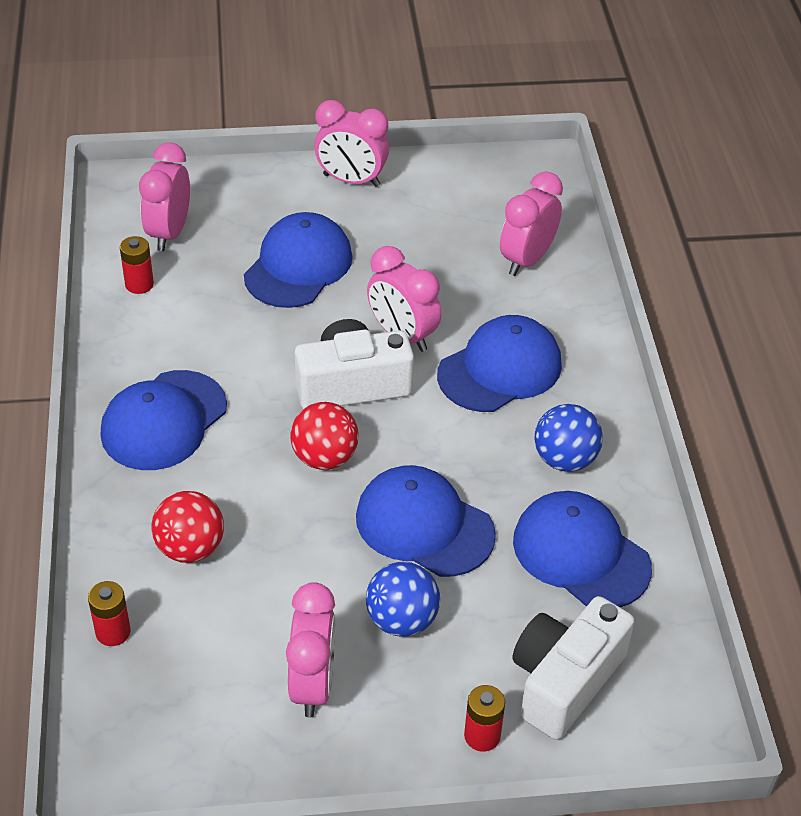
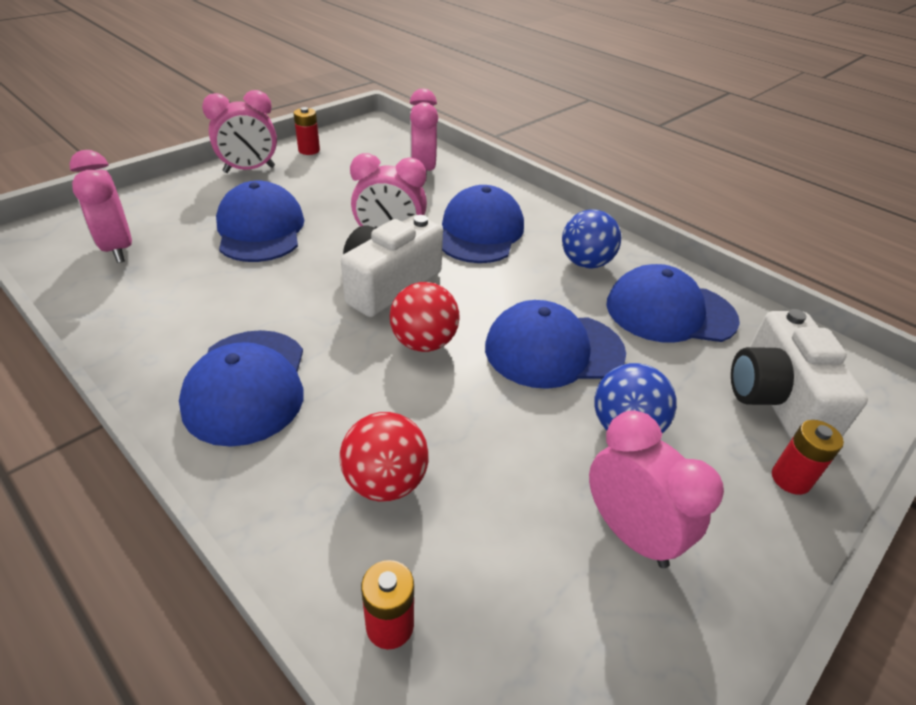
camera: 40 degrees left, 5 degrees down
red battery [120,236,154,294] -> red battery moved to [293,107,320,155]

